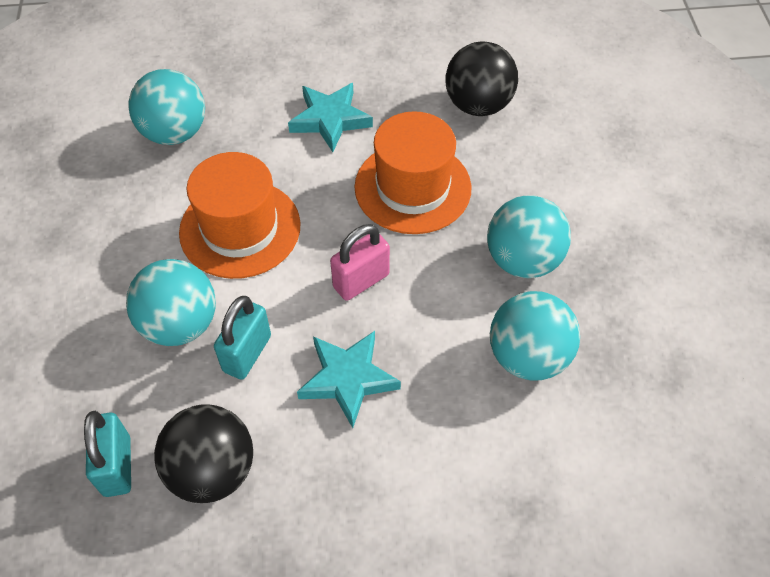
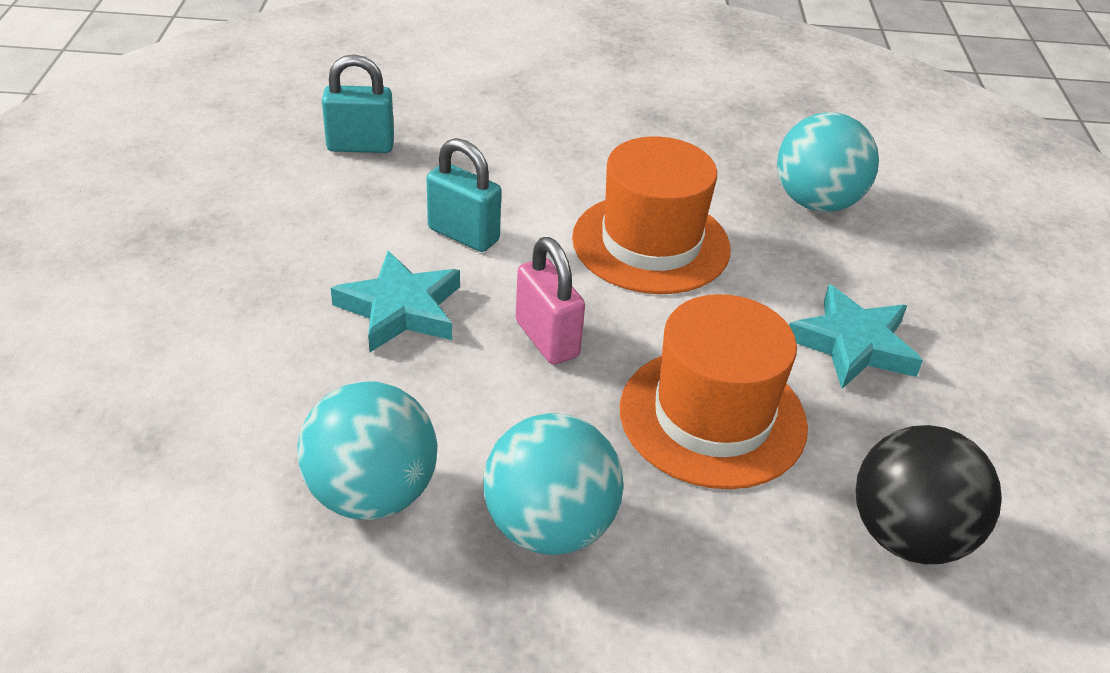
camera: 95 degrees right, 15 degrees down
turquoise ball [126,259,216,346] -> none
black ball [154,404,253,503] -> none

